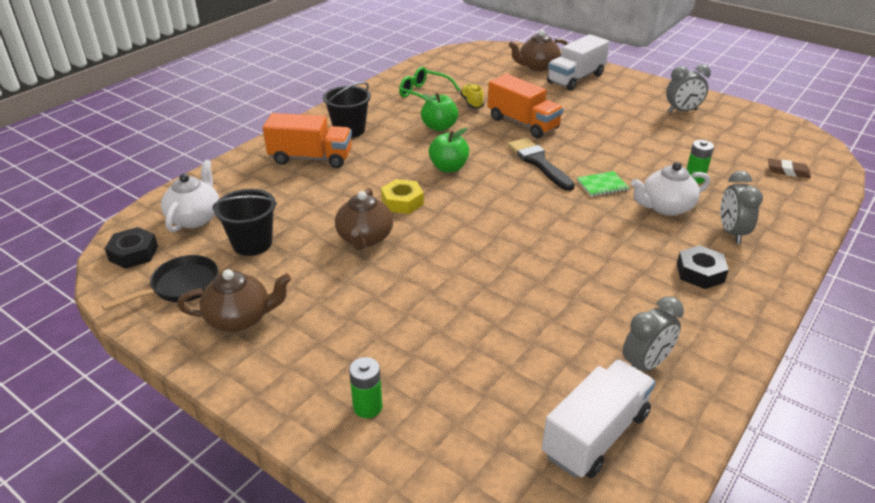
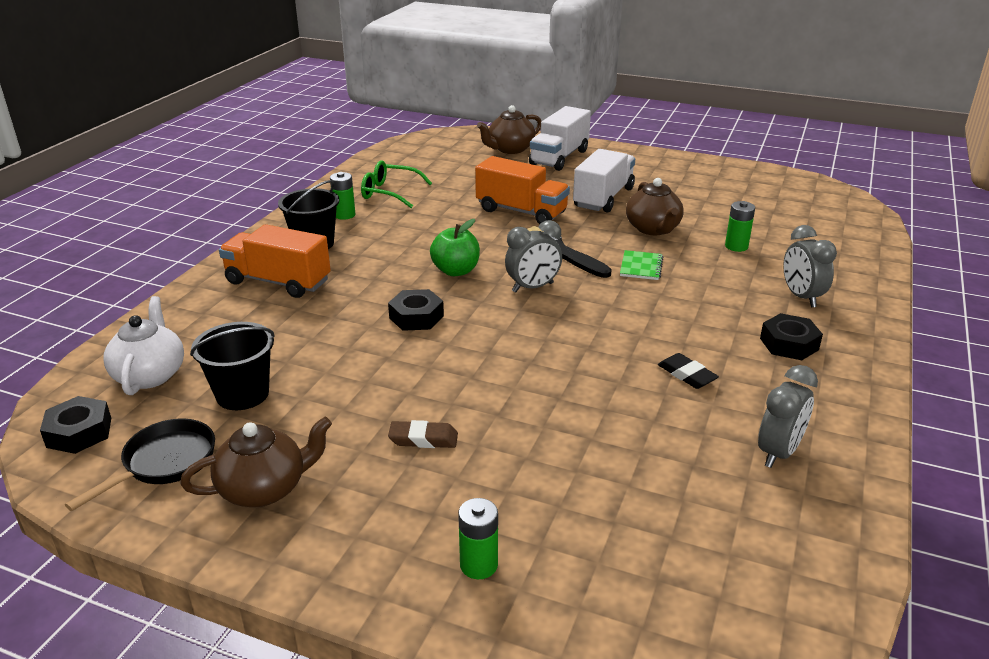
camera: 15 degrees left, 5 degrees down
orange truck [263,113,352,168] -> orange truck turned 150 degrees counterclockwise [219,224,331,298]
brown teapot [335,188,393,250] -> brown teapot moved to [626,178,684,235]
yellow nut [381,179,424,214] -> black nut [388,289,444,331]
green apple [421,92,458,131] -> none
yellow shoe [460,84,484,109] -> none
white truck [542,359,656,478] -> white truck moved to [573,149,635,213]
green notebook [577,171,629,197] -> green notebook turned 45 degrees counterclockwise [620,250,663,280]
white teapot [631,162,710,216] -> none
grey clock [666,64,711,113] -> grey clock moved to [505,220,562,293]
brown eraser [768,159,811,178] -> brown eraser moved to [388,420,458,448]
none -> green battery [330,172,355,220]
none -> black eraser [658,353,719,389]

